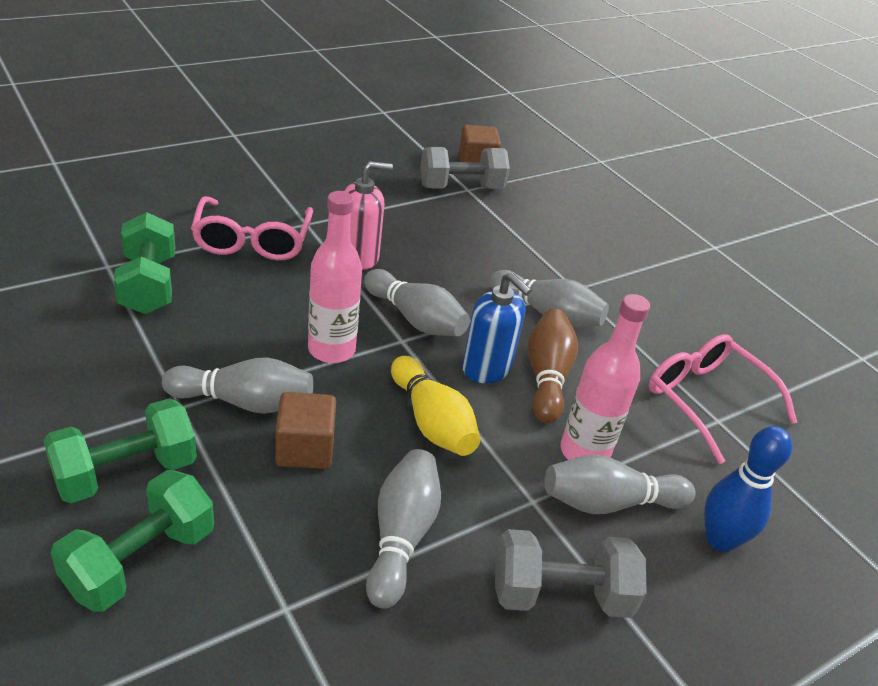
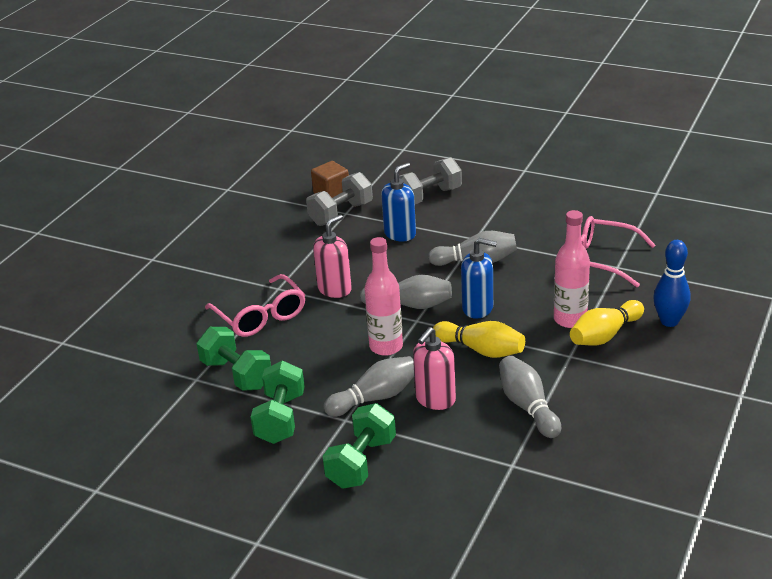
camera: 25 degrees left, 5 degrees down
green dumbbell [51,470,214,612] -> green dumbbell moved to [250,361,305,444]
brown cube [275,392,336,469] -> pink soap dispenser [413,327,456,410]
grey dumbbell [495,529,647,618] -> grey dumbbell moved to [399,157,462,204]
brown bowling pin [528,309,578,424] -> none
grey bowling pin [544,454,695,514] -> yellow bowling pin [570,300,644,346]
none -> blue soap dispenser [381,163,416,241]

